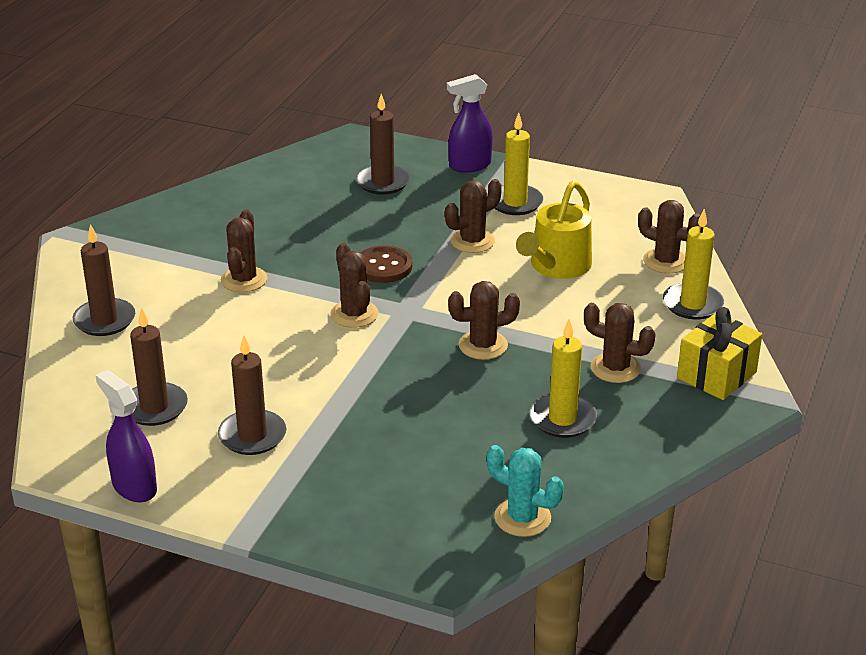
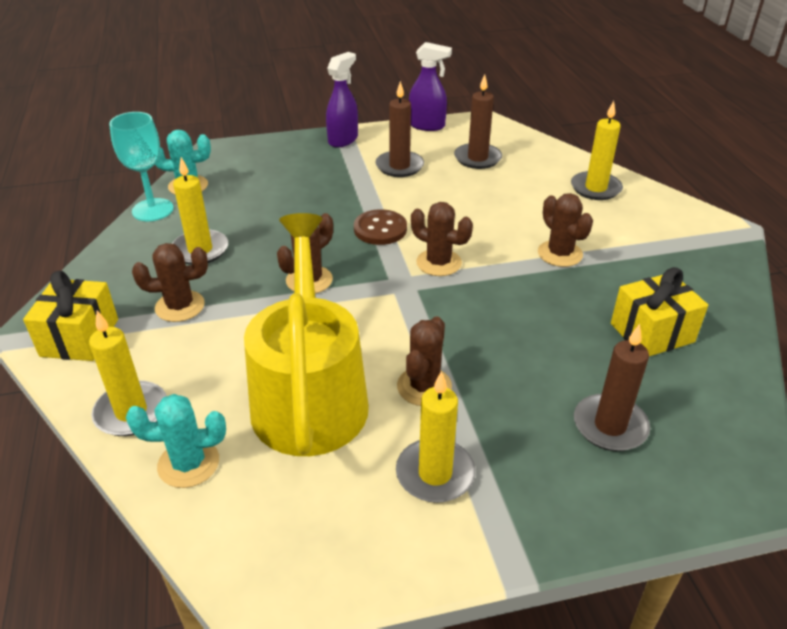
camera: 145 degrees right, 5 degrees up
brown candle [73,224,135,336] -> yellow candle [571,101,623,200]
brown button [361,245,412,283] -> brown button moved to [354,209,407,245]
purple spray bottle [447,74,493,173] -> purple spray bottle moved to [326,52,358,147]
yellow watering can [516,181,592,279] -> yellow watering can [244,213,369,456], size x1.56
brown cactus [638,200,700,274] -> turquoise cactus [126,394,226,488]
none -> turquoise goblet [109,112,174,221]
none -> yellow gift [611,267,708,356]

